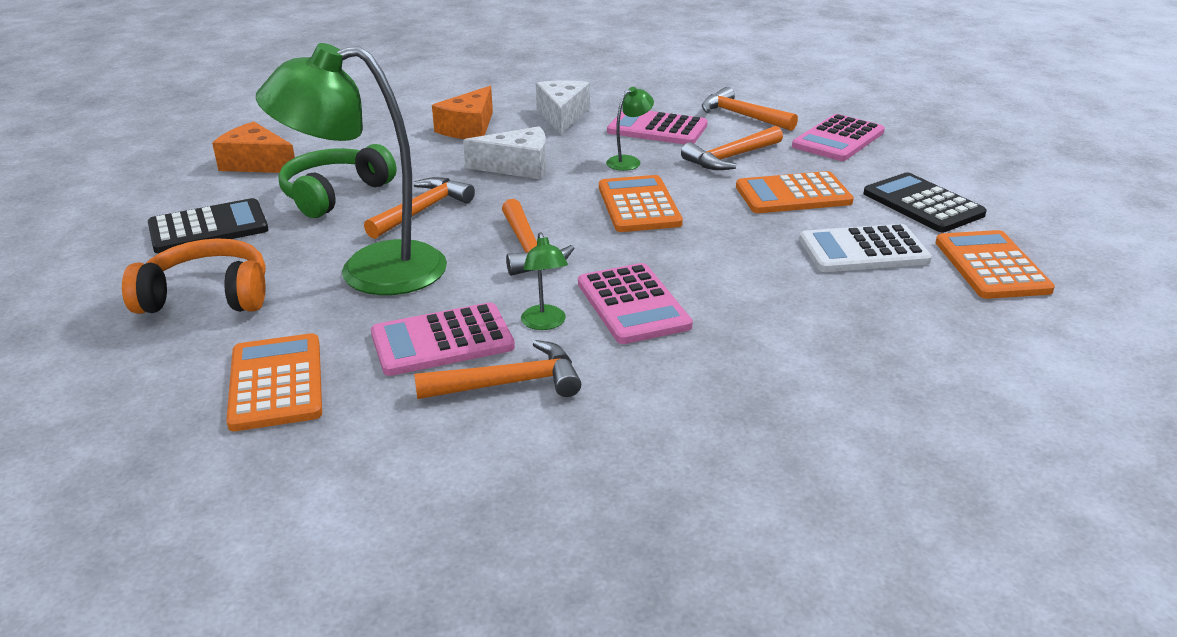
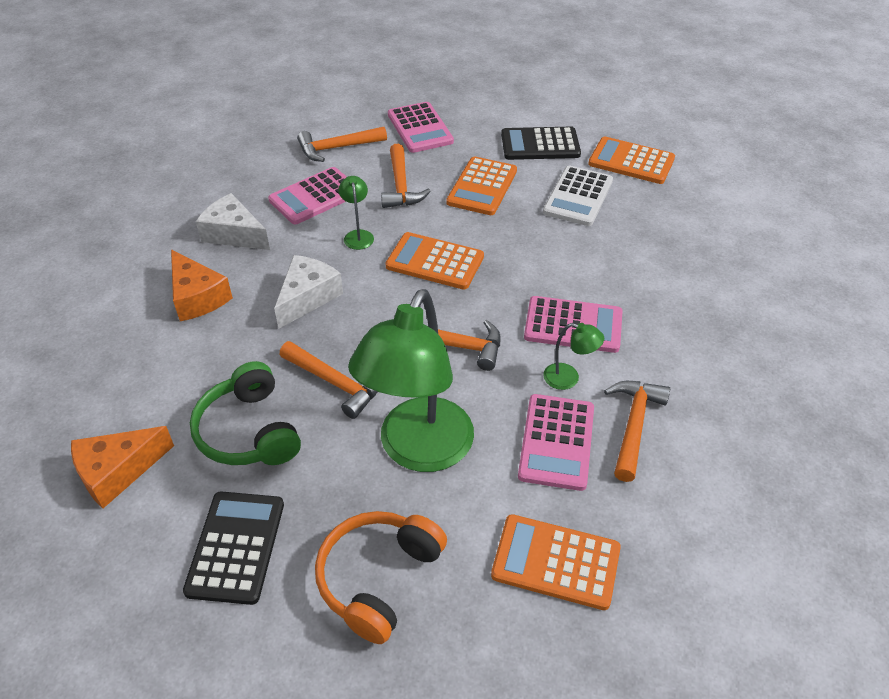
camera: 60 degrees left, 15 degrees up
orange hammer [364,177,475,239] -> orange hammer turned 150 degrees clockwise [279,341,378,419]

